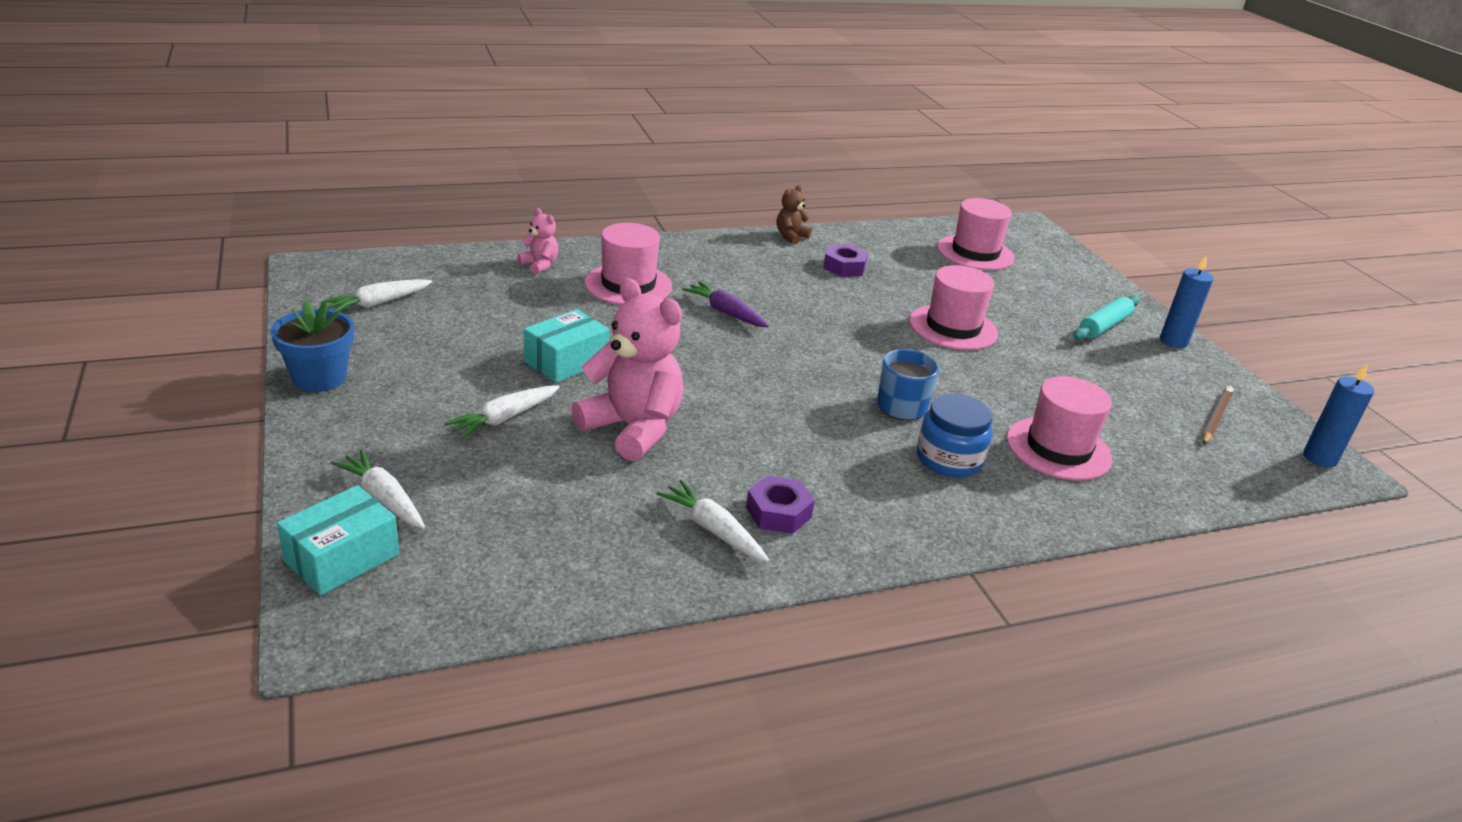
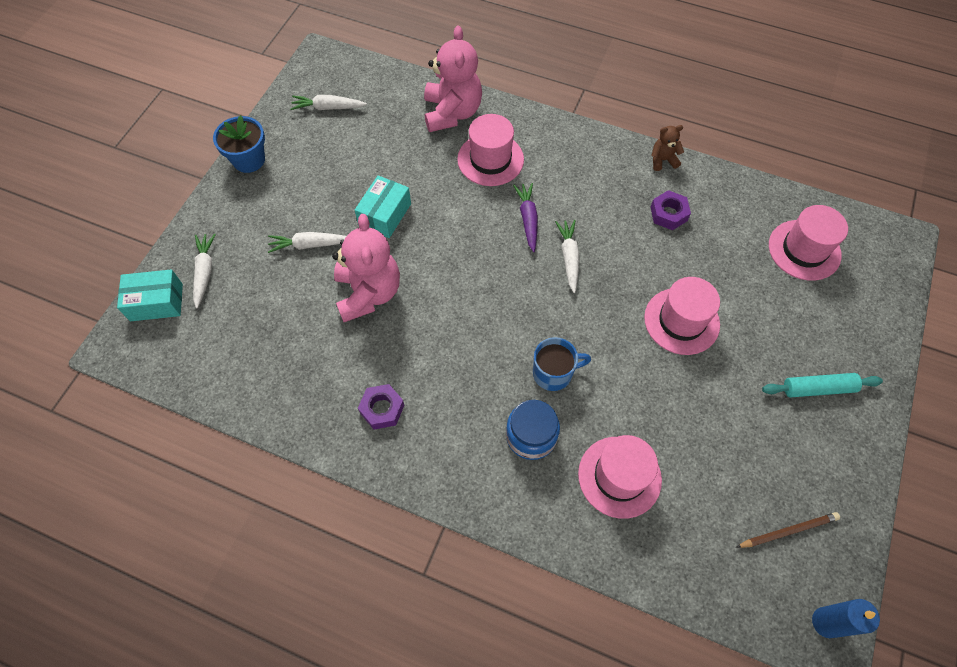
camera: 45 degrees right, 30 degrees up
pink teddy bear [517,208,558,274] -> pink teddy bear [424,26,482,132], size x2.13
turquoise box [524,309,609,383] -> turquoise box turned 60 degrees counterclockwise [355,175,411,238]
white carrot [657,480,769,562] -> white carrot moved to [555,220,580,293]
blue candle [1160,256,1213,348] -> none

